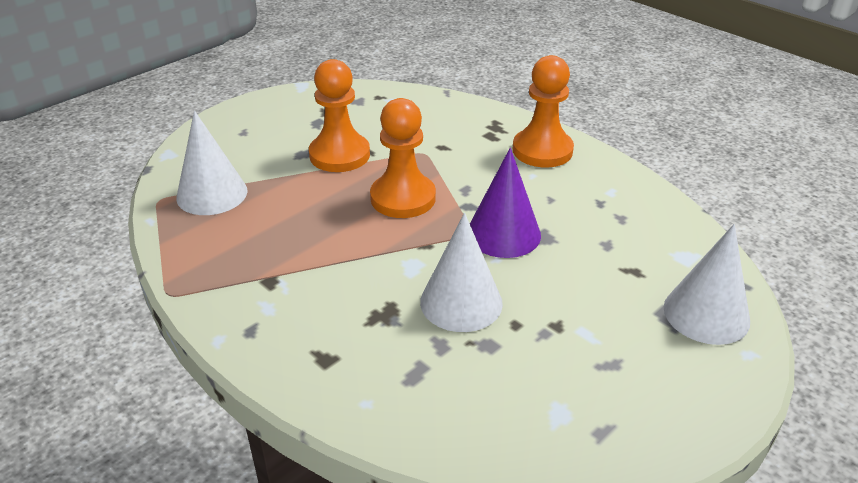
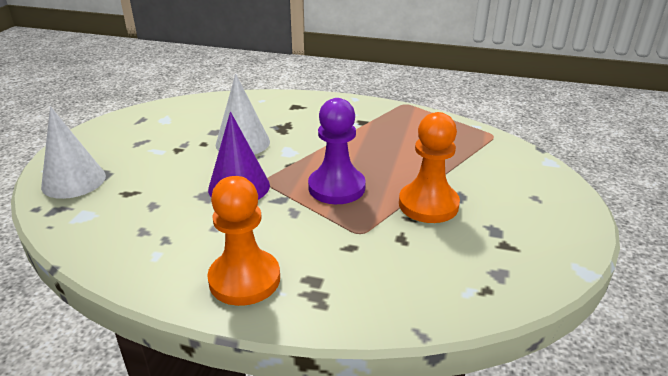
camera: 150 degrees right, 5 degrees down
white cone [176,111,247,215] -> none
orange pawn [370,98,436,218] -> purple pawn [308,98,366,204]

